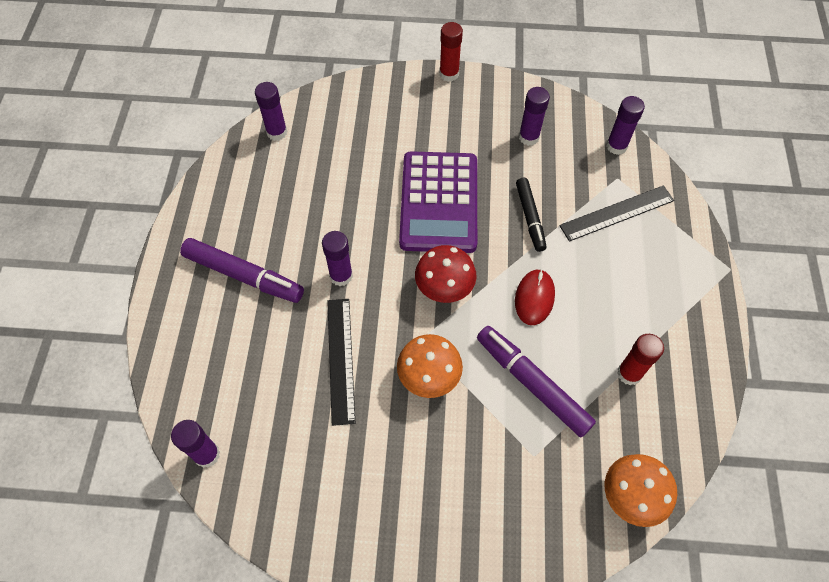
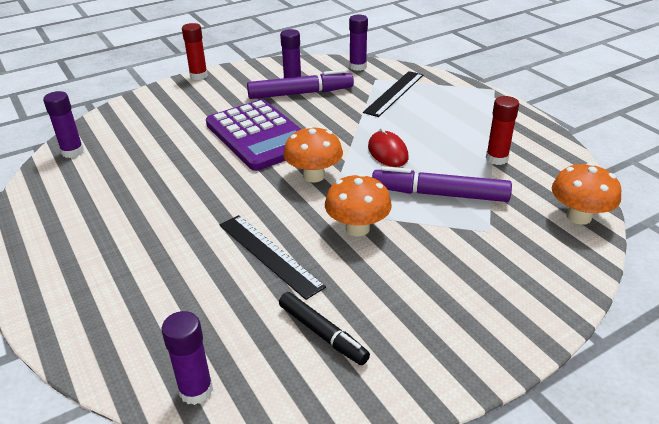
camera: 35 degrees left, 25 degrees down
purple marker [180,238,304,303] -> purple marker moved to [247,70,354,99]
purple glue stick [322,231,353,286] -> none
red mushroom [415,245,477,303] -> orange mushroom [283,126,343,182]
black marker [516,178,547,252] -> black marker moved to [279,292,370,365]

